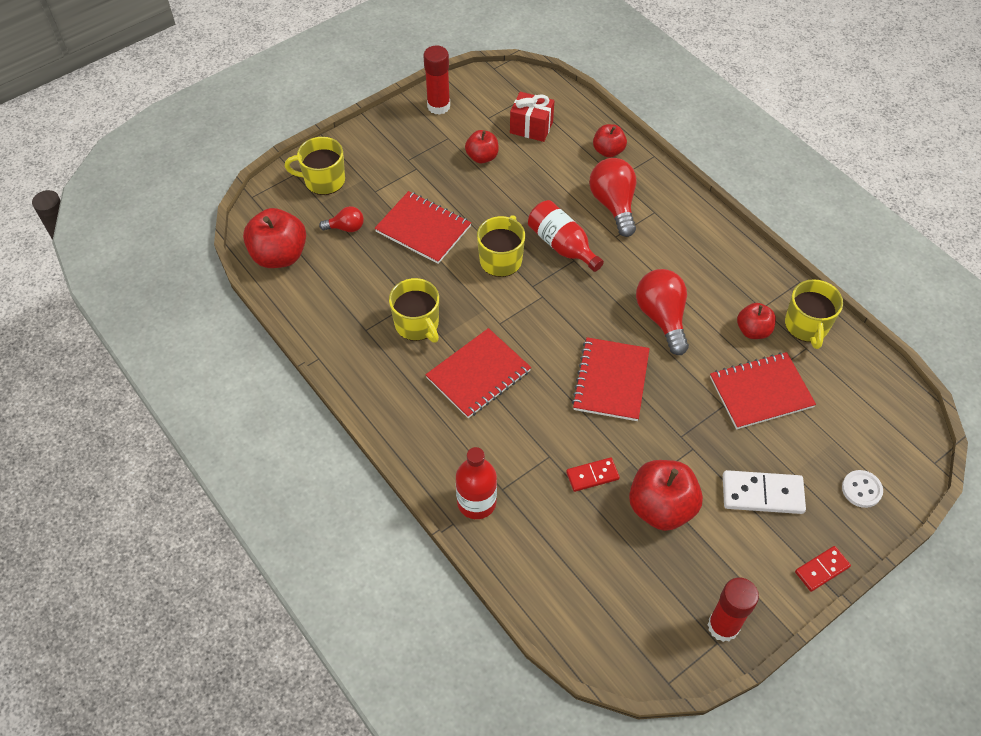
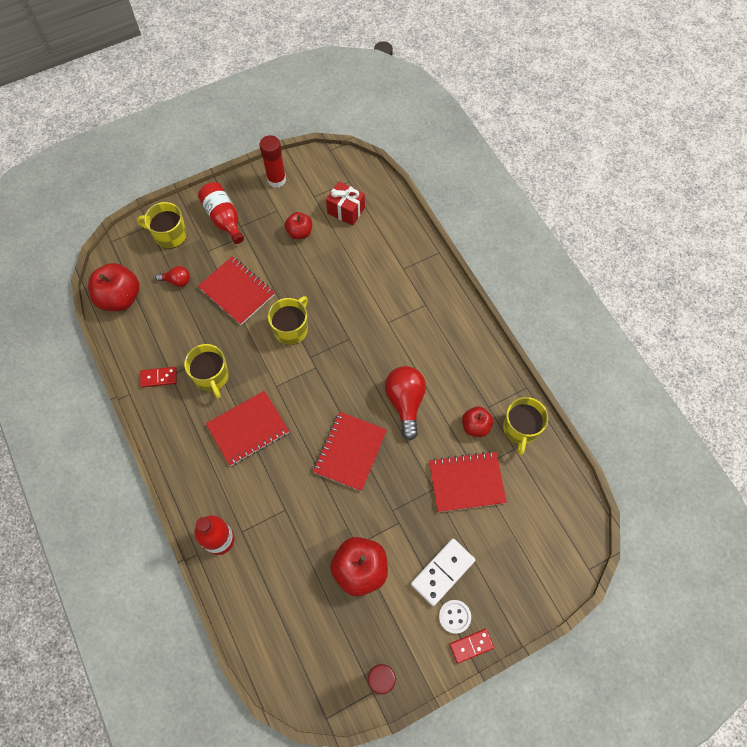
camera: 10 degrees right, 10 degrees up
red bottle [528,200,604,272] -> red bottle moved to [198,182,244,244]
red domino [566,457,620,492] -> red domino moved to [140,367,177,388]
red light bulb [589,158,637,237] -> none
red apple [593,124,627,158] -> none
white domino [723,470,806,514] -> white domino turned 60 degrees counterclockwise [411,538,475,606]
white button [842,470,883,508] -> white button moved to [439,600,471,634]

